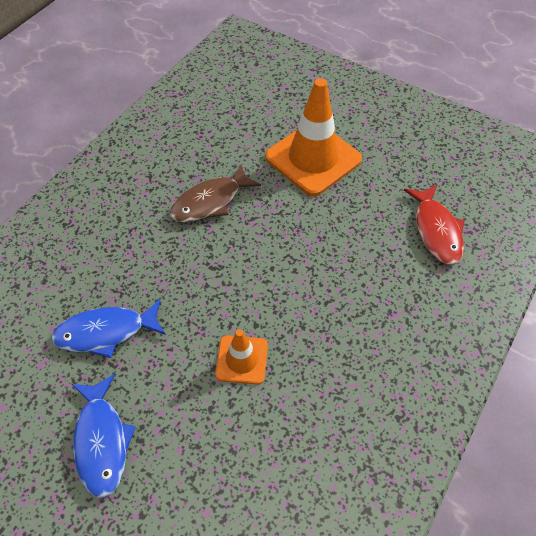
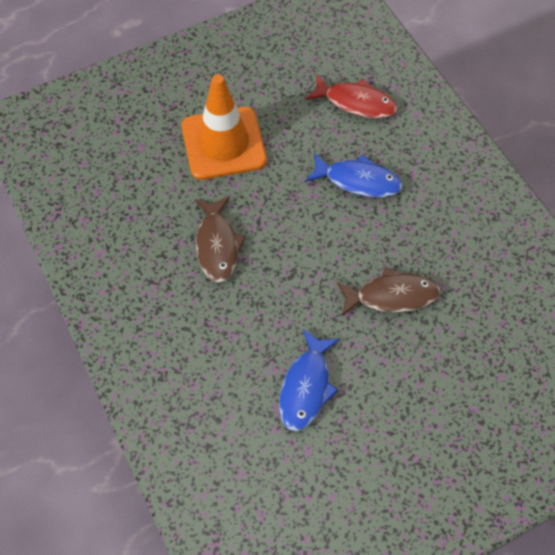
camera: 60 degrees left, 5 degrees up
blue fish [72,374,136,498] -> blue fish moved to [305,153,403,197]
orange traffic cone [215,329,268,384] -> brown fish [337,267,440,316]

